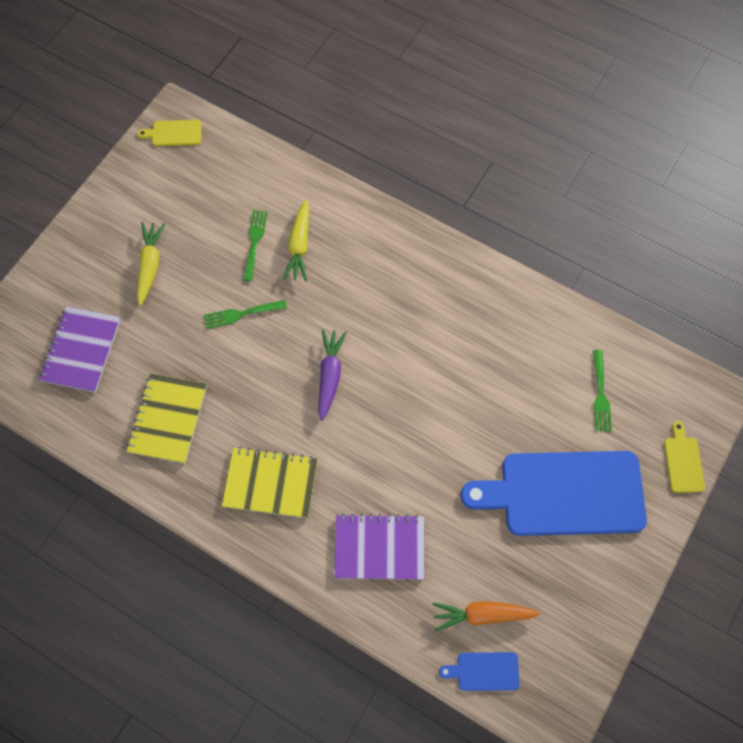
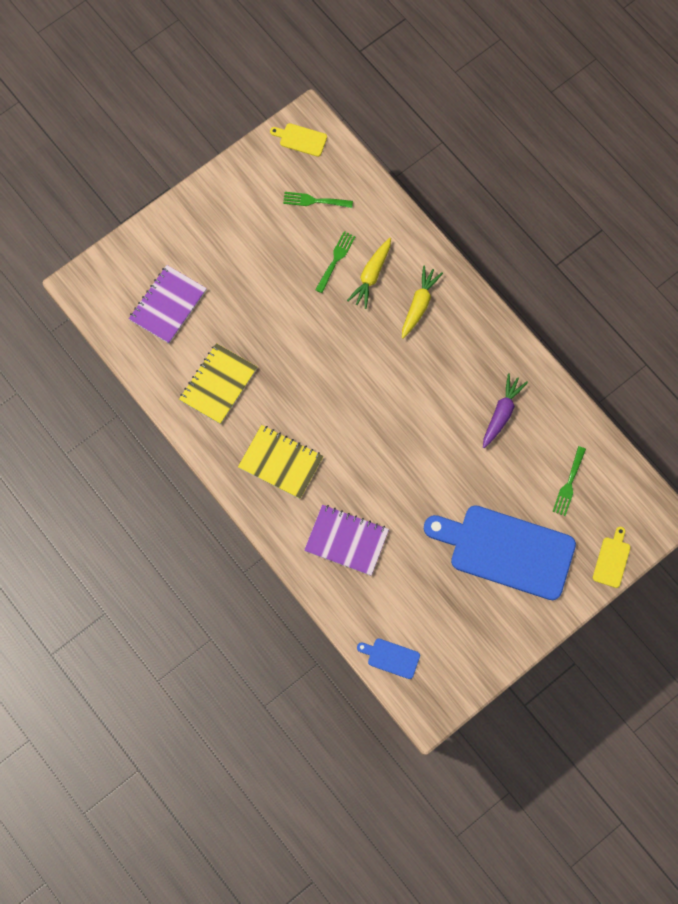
camera: 20 degrees right, 5 degrees up
yellow carrot [137,222,165,306] -> yellow carrot moved to [402,266,443,338]
green fork [204,300,287,329] -> green fork moved to [283,192,353,208]
purple carrot [318,329,347,421] -> purple carrot moved to [483,373,528,448]
orange carrot [432,601,541,632] -> none

